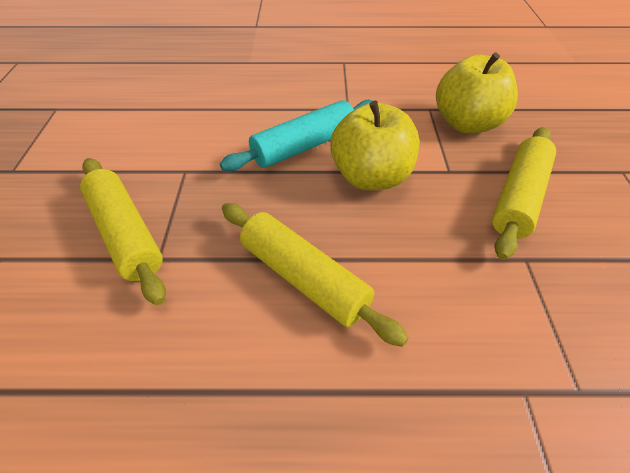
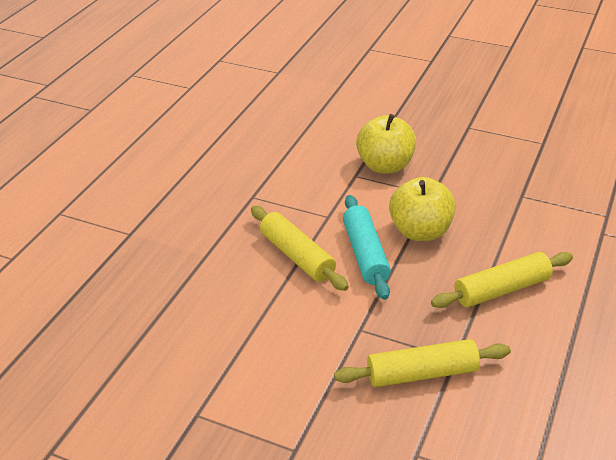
camera: 65 degrees left, 10 degrees down
yellow rolling pin [492,127,556,260] -> yellow rolling pin moved to [251,206,349,291]

